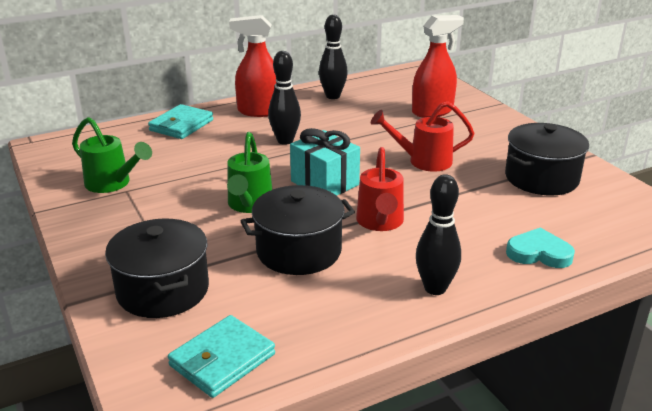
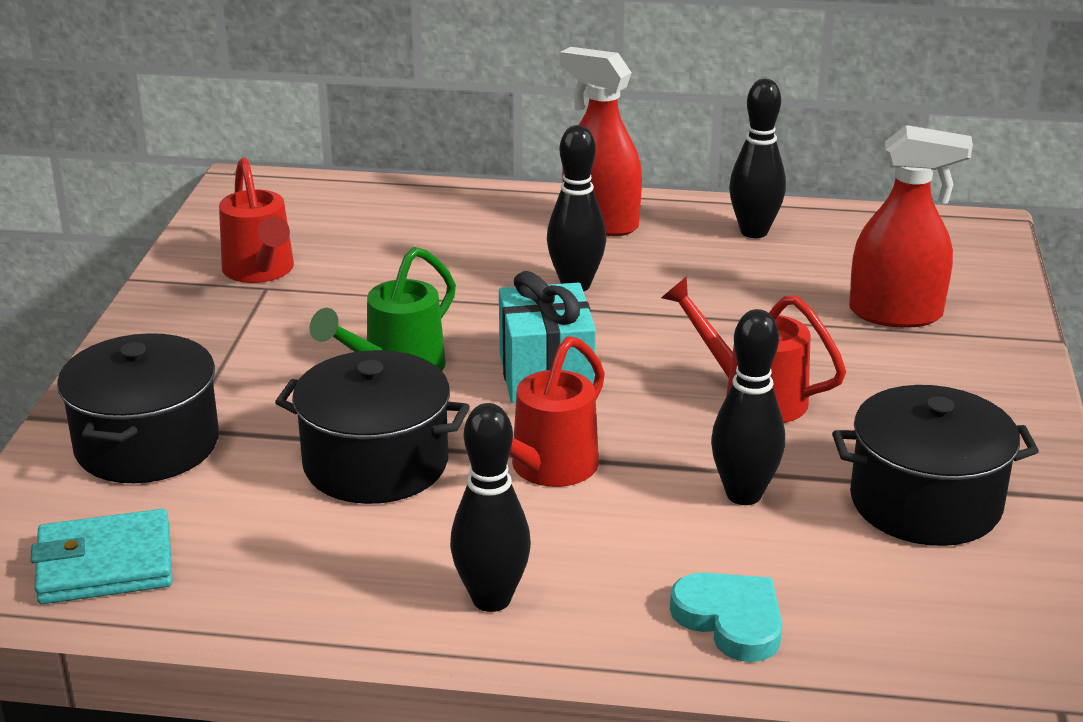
camera: 35 degrees right, 0 degrees up
green watering can [72,117,152,193] -> red watering can [219,157,294,283]
turquoise wallet [148,104,213,139] -> none
none -> black bowling pin [711,309,785,505]

